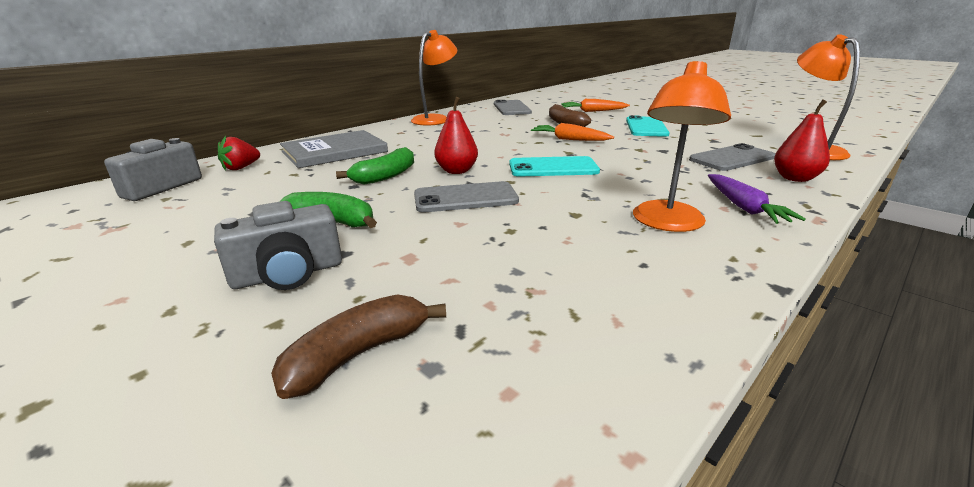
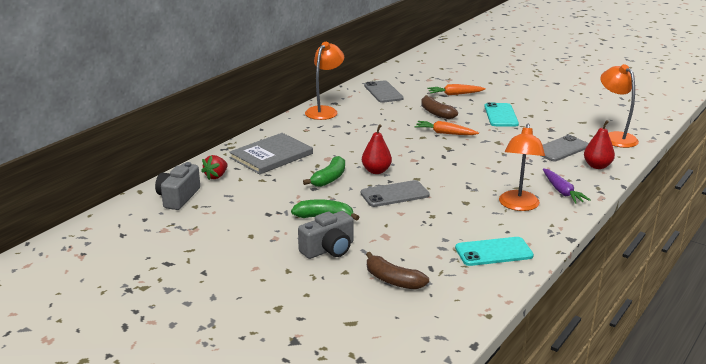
camera: 10 degrees left, 0 degrees up
brown banana [271,294,446,399] -> brown banana turned 90 degrees counterclockwise [366,252,429,290]
turquoise phone [509,156,600,177] -> turquoise phone moved to [455,237,534,266]

